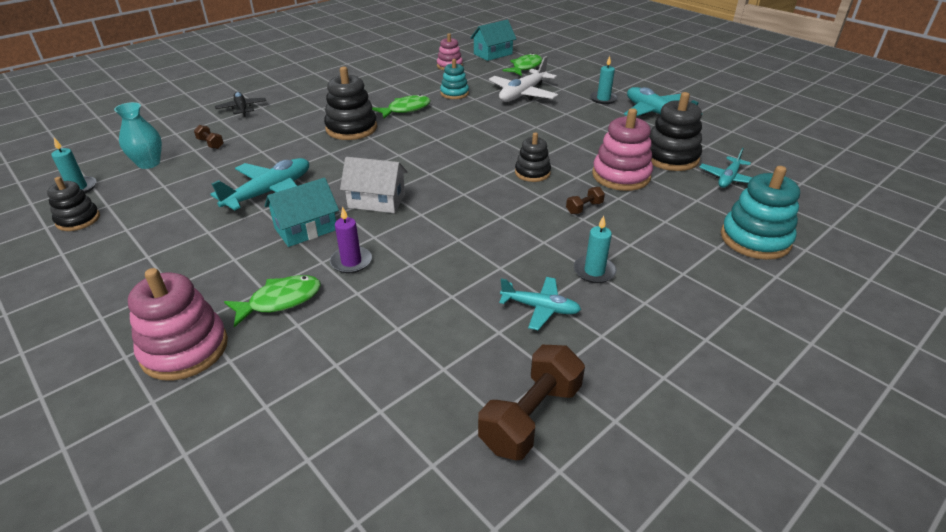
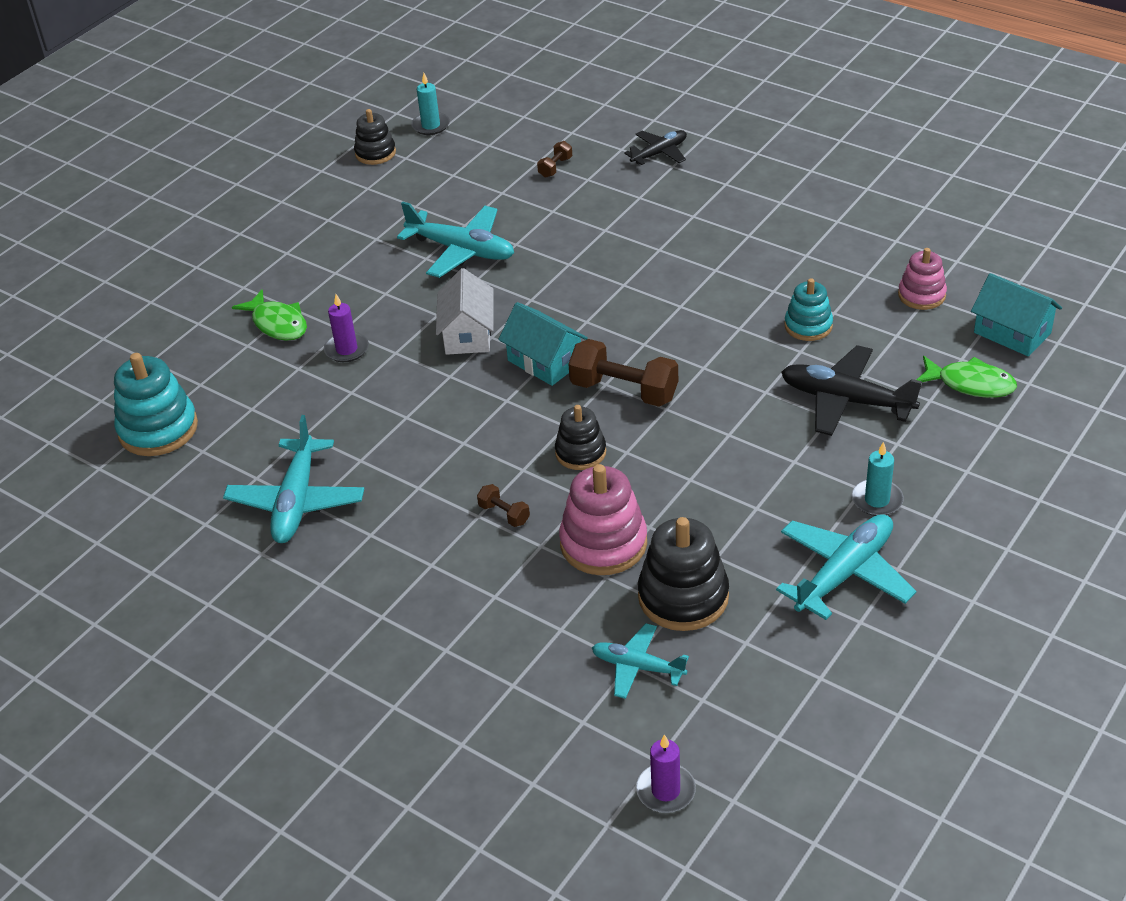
camera: 80 degrees right, 5 degrees up
turquoise vase [114,102,162,169] -> none
pink stacking toy [128,268,228,381] -> none
turquoise house [265,178,339,247] -> turquoise house moved to [498,302,588,386]
black stacking toy [324,67,377,140] -> none
green fish [372,94,431,118] -> none
brown dumbbell [478,345,585,460] -> brown dumbbell moved to [568,339,678,407]
white plane [489,56,558,102] -> black plane [781,345,922,436]
turquoise plane [499,277,581,330] -> turquoise plane [223,415,364,543], size x1.64
turquoise candle [574,216,617,283] -> none
turquoise stacking toy [721,166,800,260] -> turquoise stacking toy moved to [114,353,198,456]
none -> purple candle [636,734,696,813]

